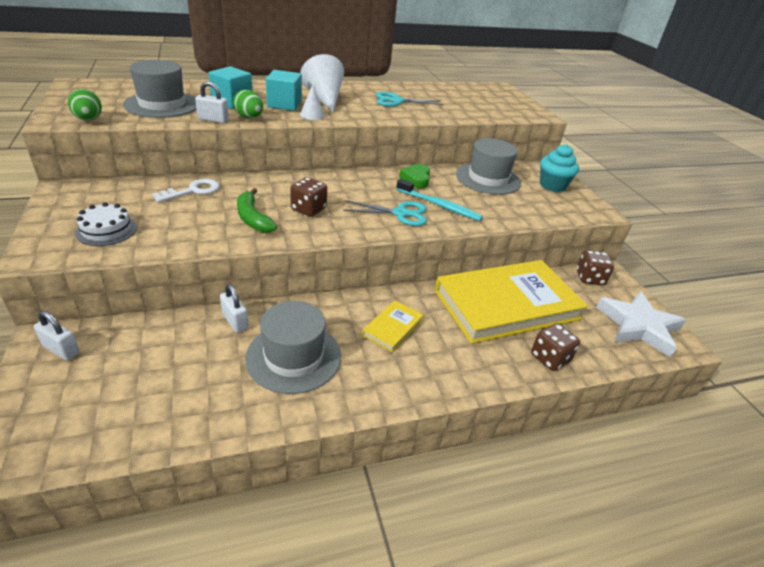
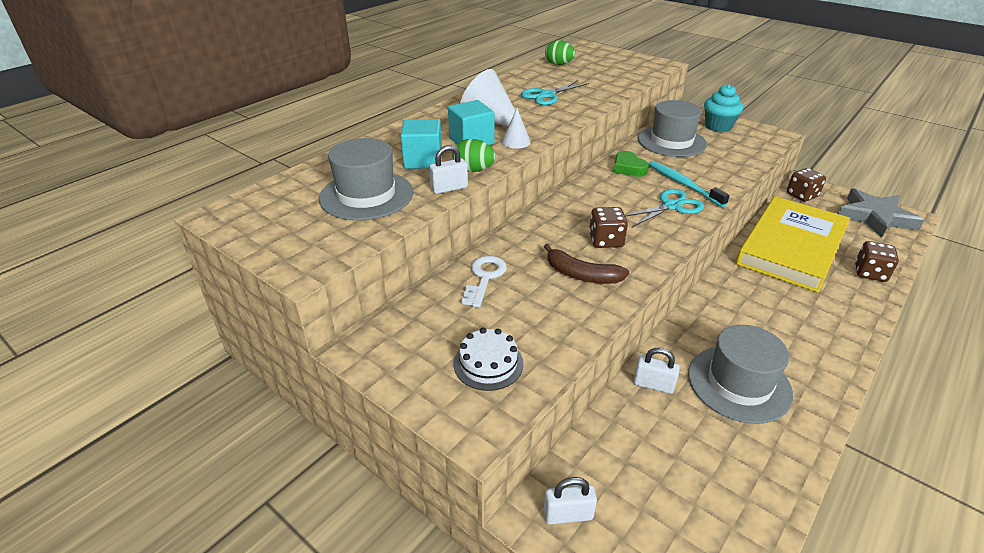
camera: 30 degrees left, 0 degrees up
green egg [68,89,102,121] -> green egg moved to [545,40,575,65]
green banana [237,188,277,233] -> brown banana [544,244,629,284]
yellow book [362,300,424,352] -> none
turquoise toothbrush [396,179,483,221] -> turquoise toothbrush turned 120 degrees counterclockwise [648,161,730,207]
white star [596,291,686,358] -> grey star [838,188,924,238]

